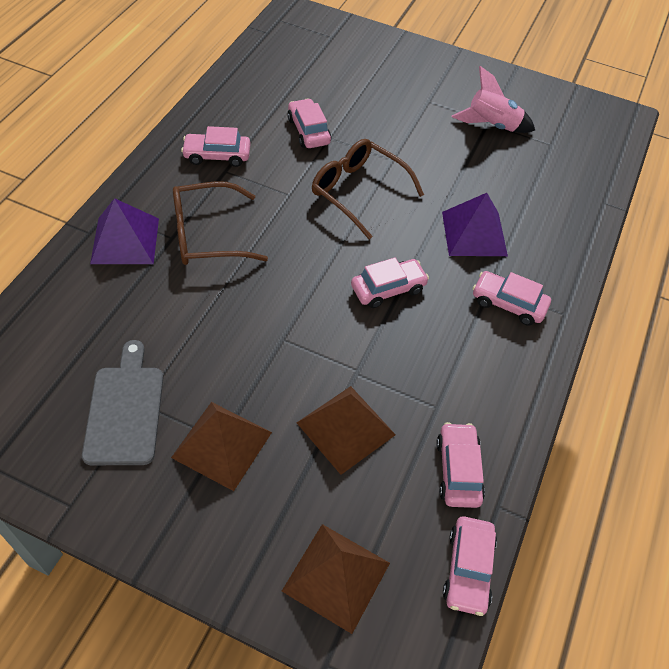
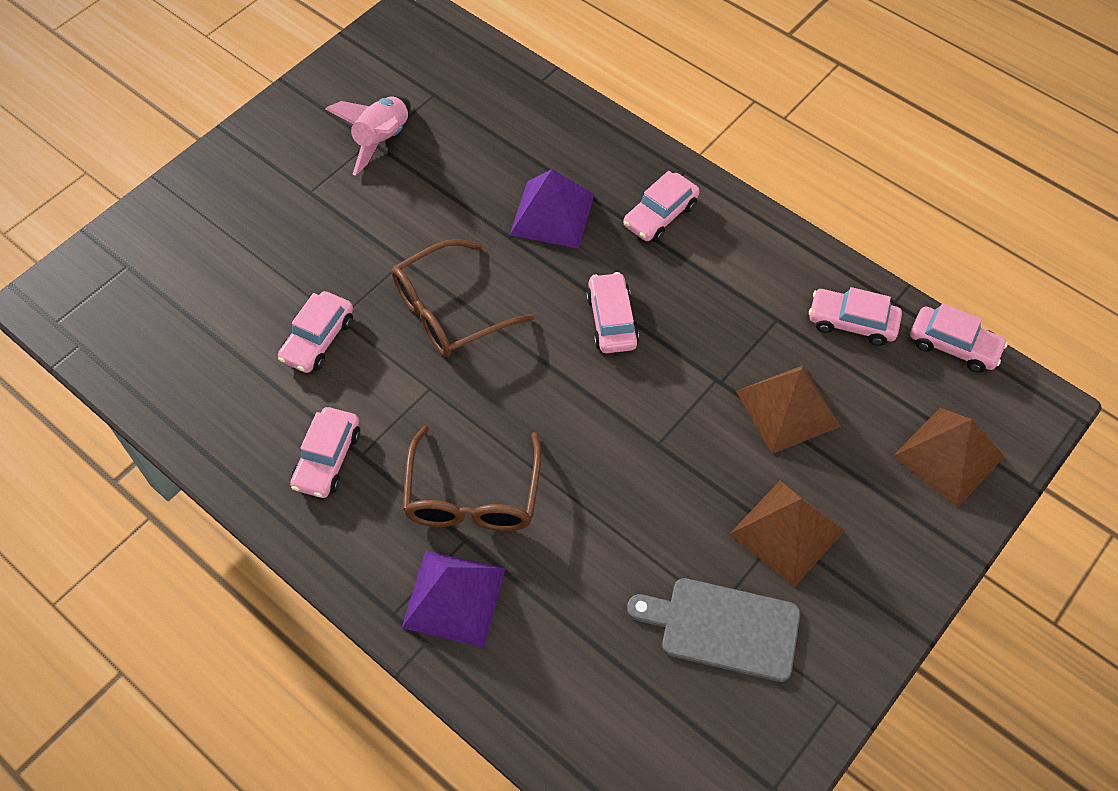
camera: 70 degrees left, 5 degrees up
pink car [287,98,331,148] -> pink car turned 60 degrees counterclockwise [278,291,353,373]

